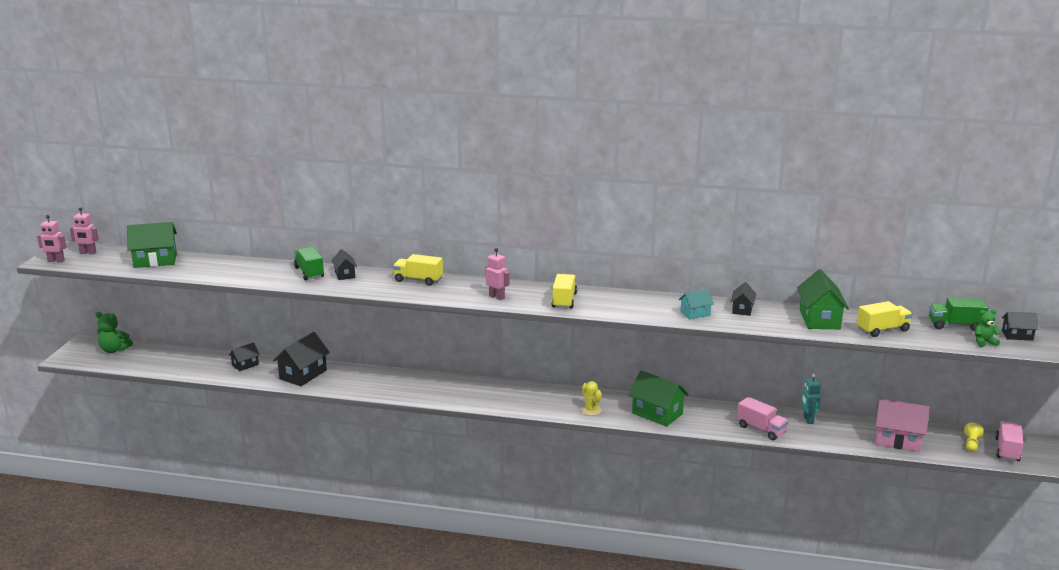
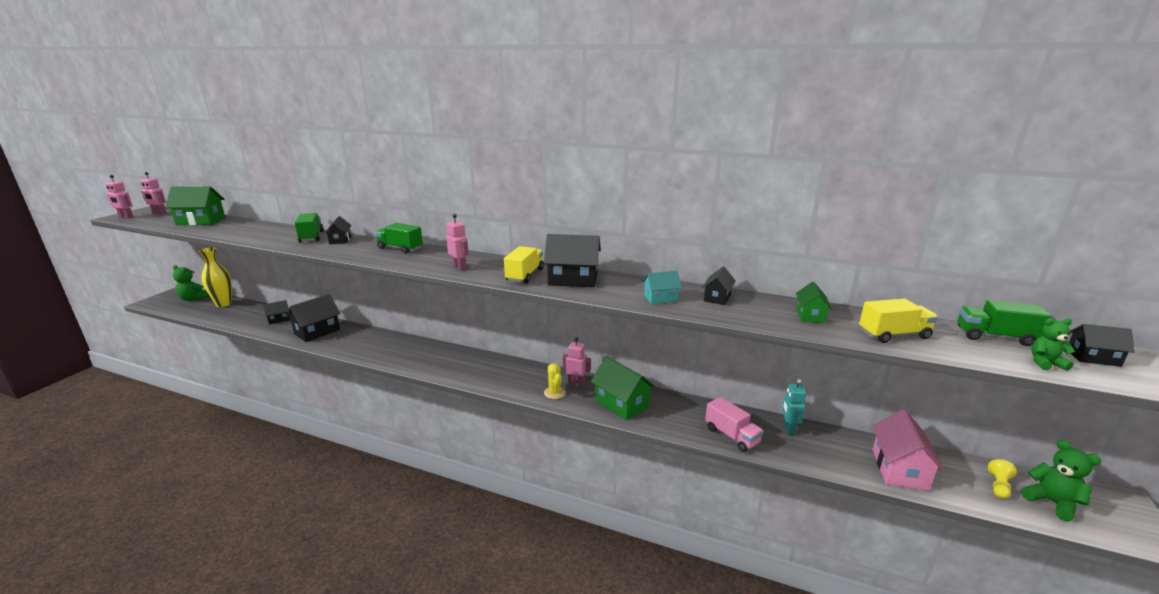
camera: 10 degrees right, 0 degrees up
yellow truck [393,254,443,286] -> green truck [375,223,423,254]
green house [797,269,849,329] -> green house [796,282,832,323], size x0.56
pink house [875,399,930,452] -> pink house turned 75 degrees clockwise [872,410,945,491]
pink truck [995,421,1023,462] -> green teddy bear [1021,440,1101,521]
none -> yellow vase [198,247,232,307]
none -> black house [544,234,601,287]
none -> pink robot [563,337,591,386]

